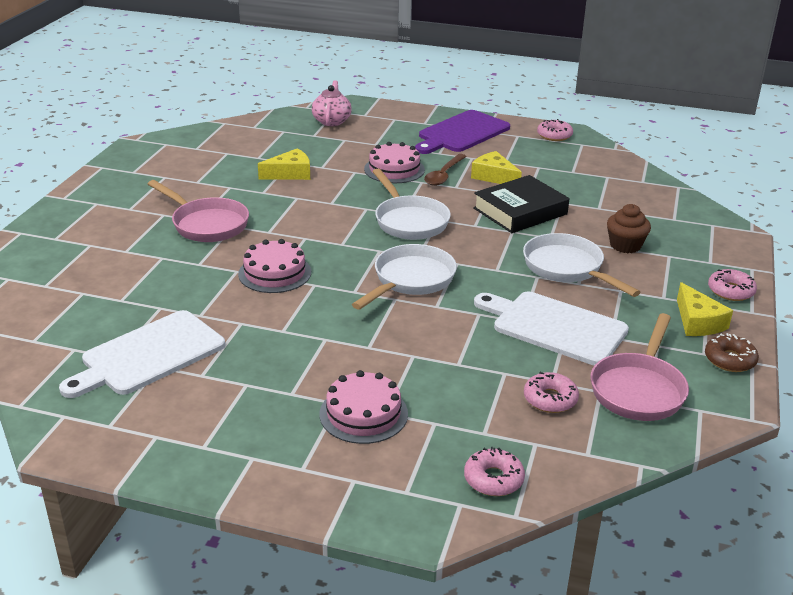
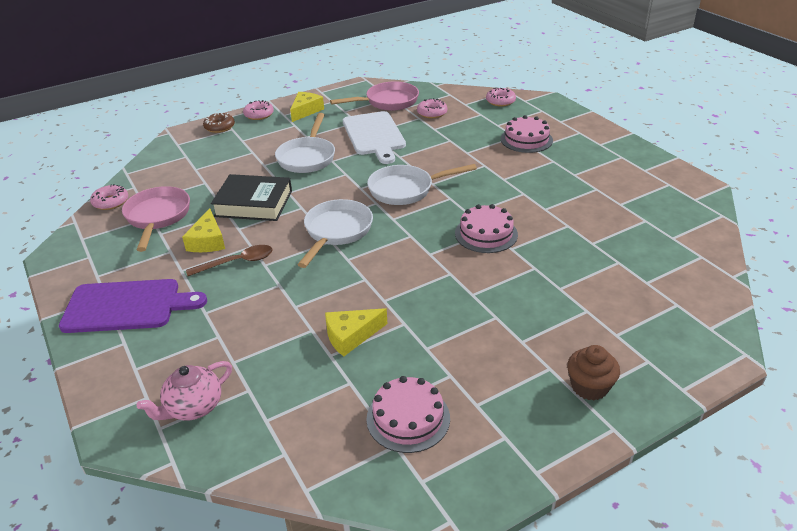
camera: 135 degrees left, 5 degrees up
white cutting board [59,310,225,398] -> none
pink pan [148,180,249,242] -> pink pan moved to [122,186,190,252]
yellow cheese [258,148,310,180] -> yellow cheese turned 45 degrees counterclockwise [325,308,387,356]
pink cake [364,142,425,183] -> pink cake moved to [366,376,450,453]
pink donut [537,119,573,141] -> pink donut moved to [90,184,128,210]
brown cupcake [607,204,651,253] -> brown cupcake moved to [567,345,620,401]
brown donut [705,333,759,372] -> brown donut moved to [203,112,235,133]

